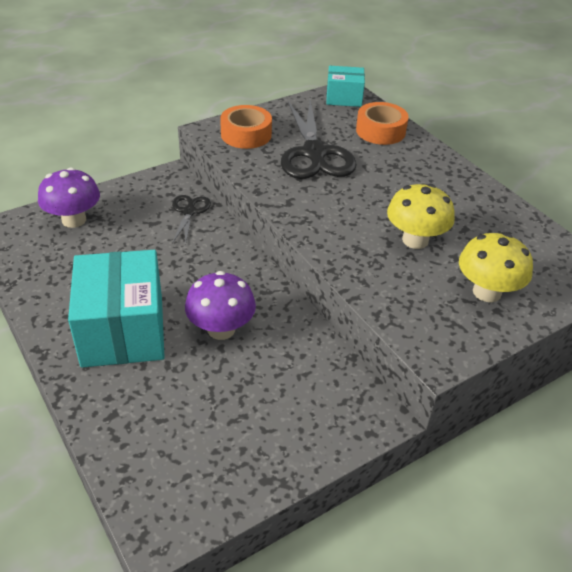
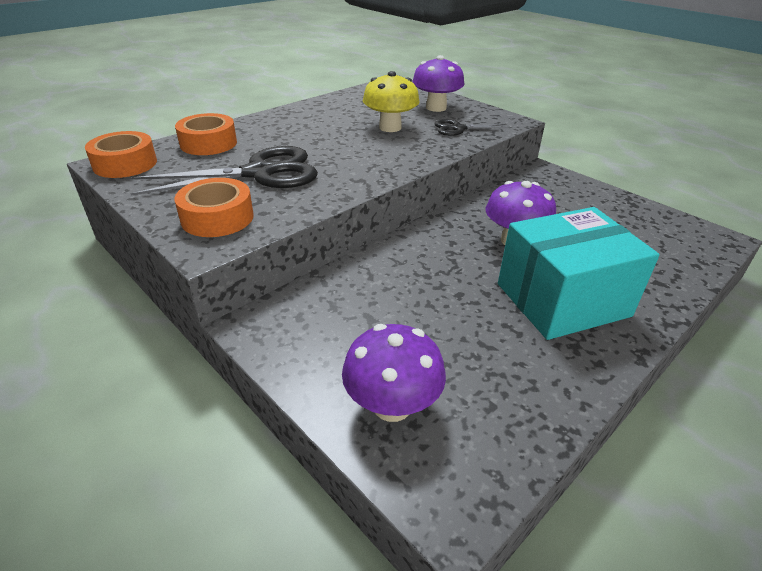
camera: 100 degrees left, 5 degrees down
black scissors [172,195,211,245] -> black scissors moved to [434,119,510,136]
turquoise box [326,66,365,107] -> orange tape [85,131,157,178]
yellow mushroom [459,233,533,302] -> purple mushroom [412,55,464,112]

